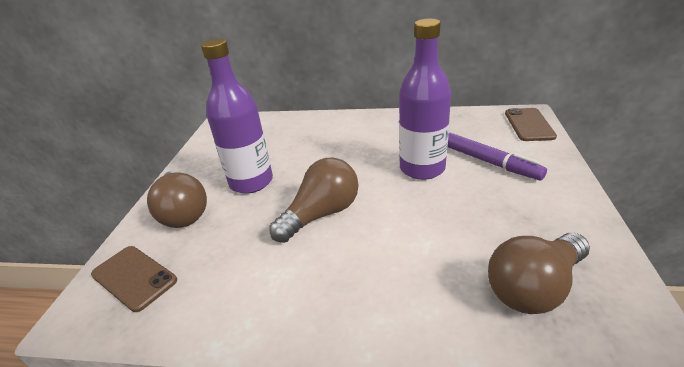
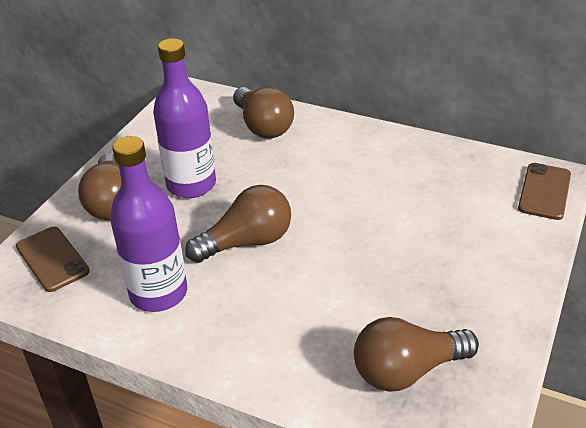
camera: 15 degrees right, 5 degrees up
purple bottle [399,19,451,180] -> purple bottle moved to [110,136,187,312]
purple marker [448,133,547,181] -> none
none -> brown light bulb [233,87,294,138]

